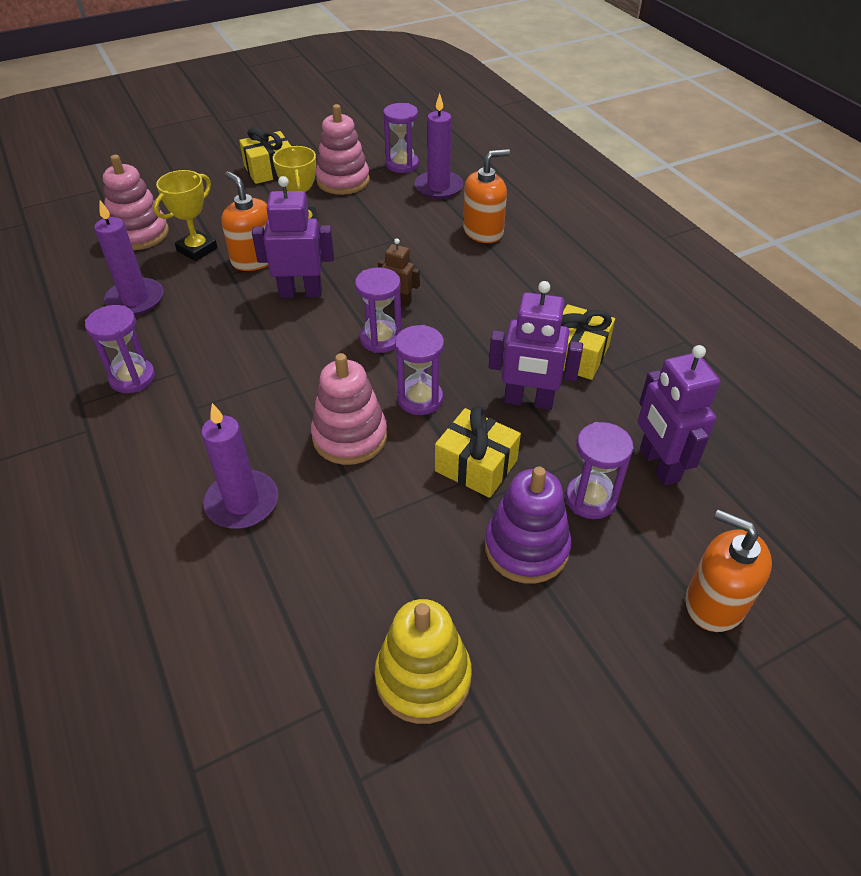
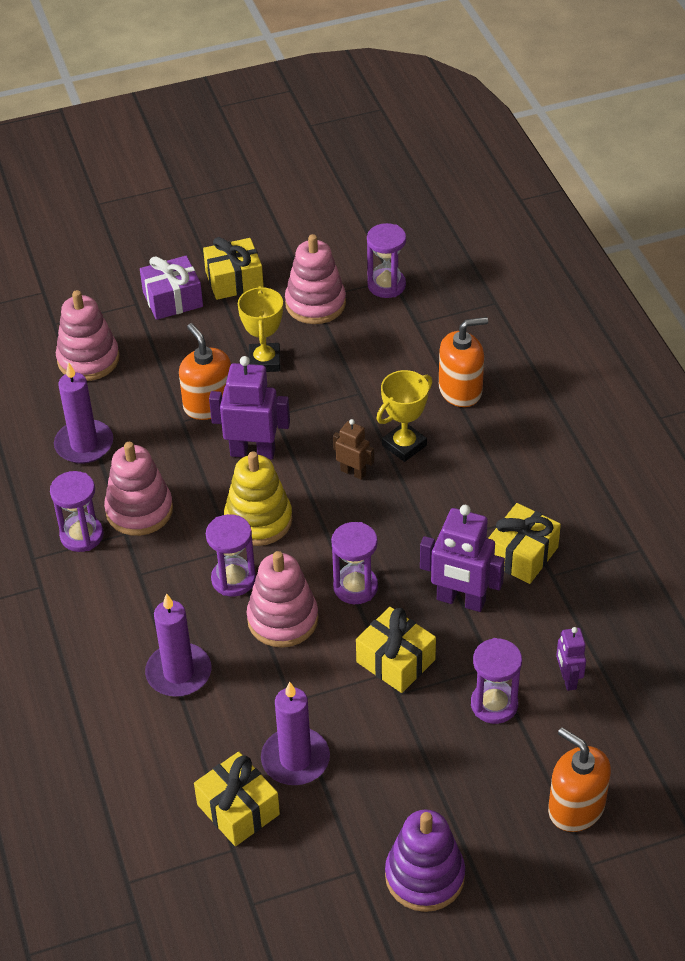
camera: 10 degrees right, 0 degrees up
yellow trophy [154,170,218,261] -> yellow trophy moved to [377,370,432,462]
purple hourglass [355,267,402,353] -> purple hourglass moved to [206,514,256,597]
yellow stacking toy [374,599,472,724] -> yellow stacking toy moved to [224,451,292,546]
purple candle [414,93,463,199] -> purple candle moved to [261,682,330,785]
purple stacking toy [485,466,572,584] -> purple stacking toy moved to [385,810,465,912]
purple robot [638,345,720,485] -> purple robot [556,627,586,691], size x0.57
none -> pink stacking toy [104,442,173,536]
none -> purple gift [140,256,203,320]
none -> yellow gift [194,752,280,846]

